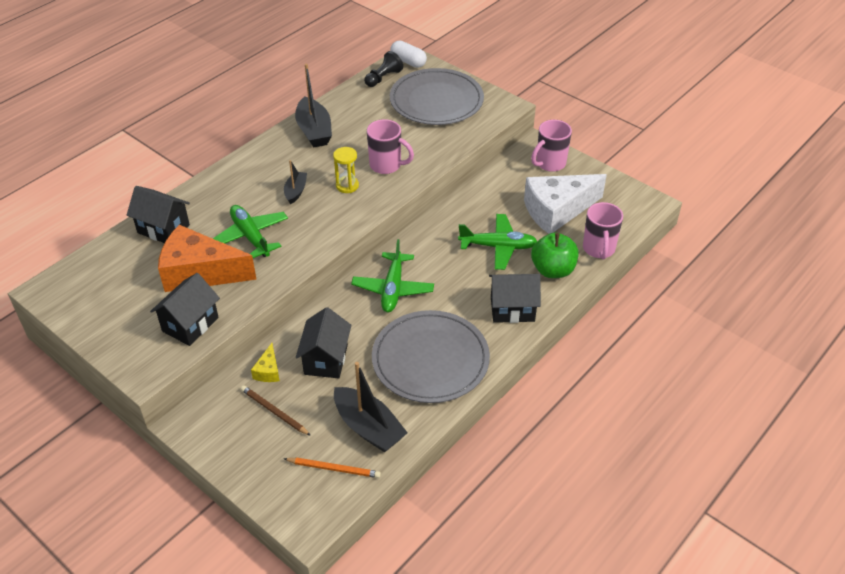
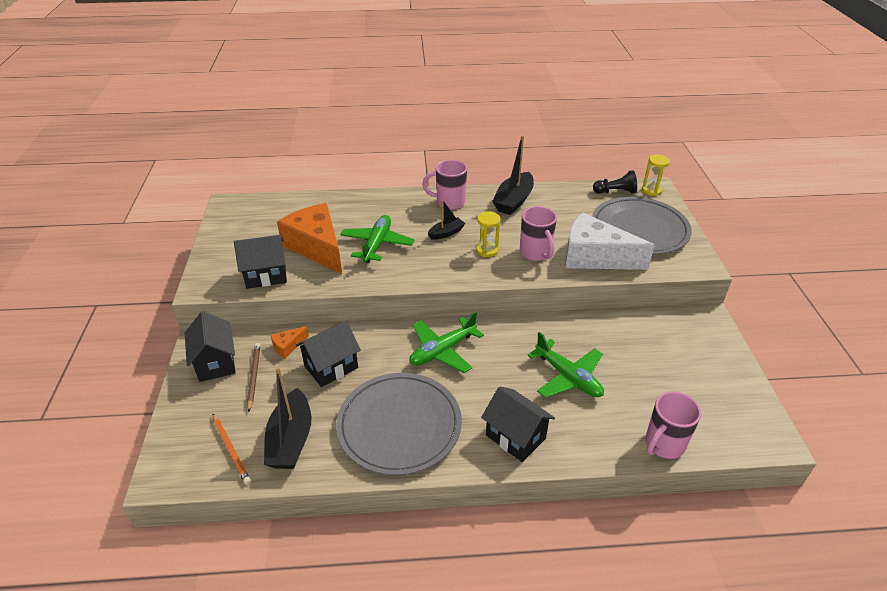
camera: 45 degrees right, 5 degrees down
black house [127,186,190,243] -> black house moved to [185,311,236,382]
yellow cheese [251,343,280,382] -> orange cheese [271,326,309,358]
white capsule [390,41,427,68] -> yellow hourglass [642,155,670,196]
white cheese [524,174,607,234] -> white cheese moved to [565,213,655,270]
pink mug [531,120,572,172] -> pink mug moved to [422,160,467,210]
green apple [531,233,579,278] -> none

